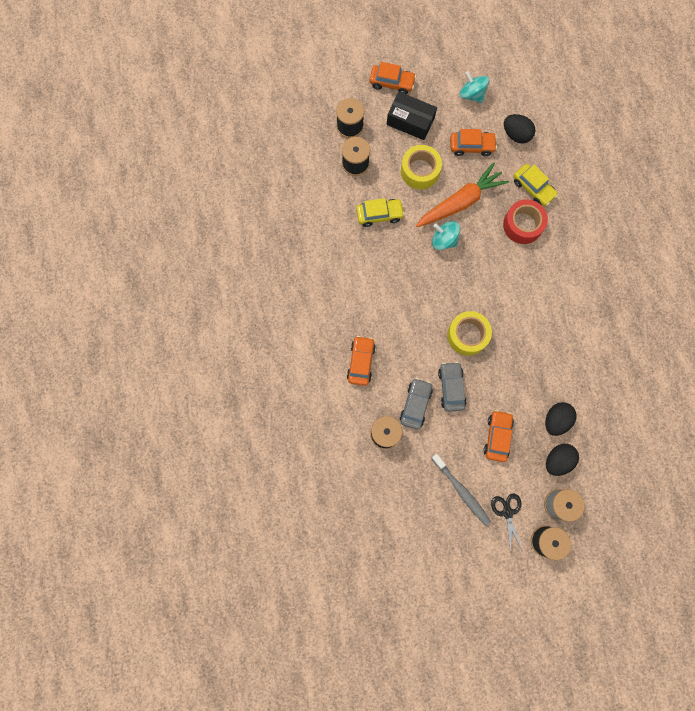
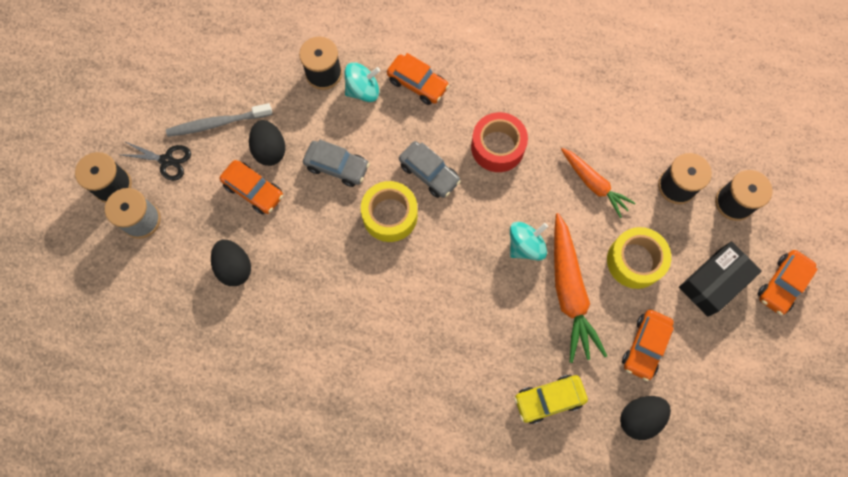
camera: 115 degrees right, 5 degrees down
yellow car [356,198,405,227] -> orange carrot [561,148,635,218]
grey car [400,378,433,430] -> grey car moved to [399,141,461,198]
turquoise spinning top [459,71,489,103] -> turquoise spinning top moved to [345,62,380,102]
red tape [503,199,548,244] -> red tape moved to [471,112,528,172]
black egg [546,444,579,476] -> black egg moved to [249,120,285,166]

